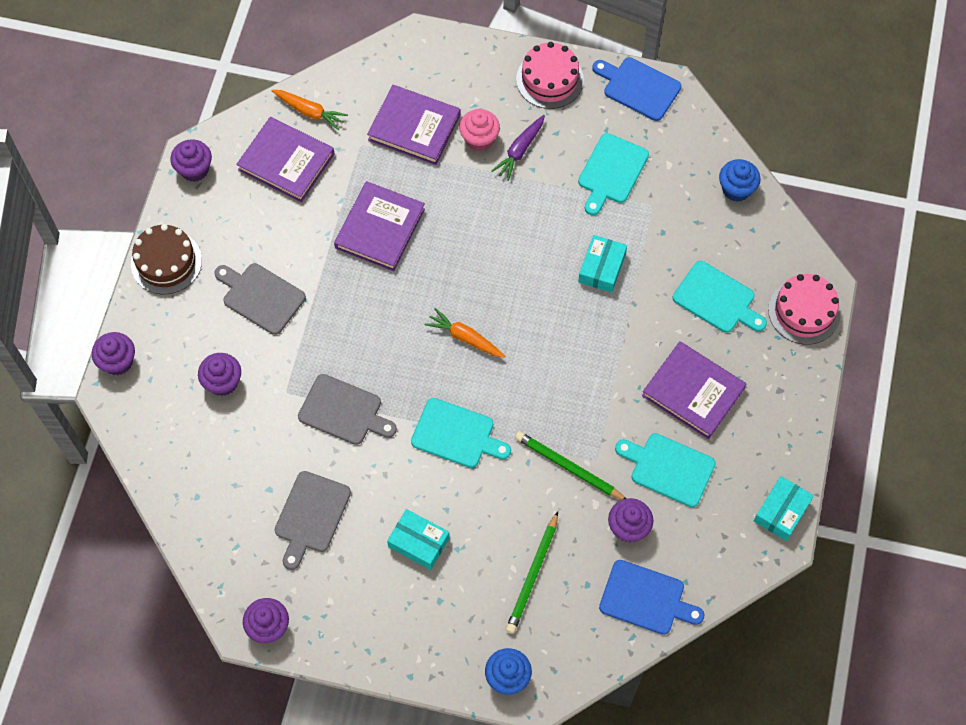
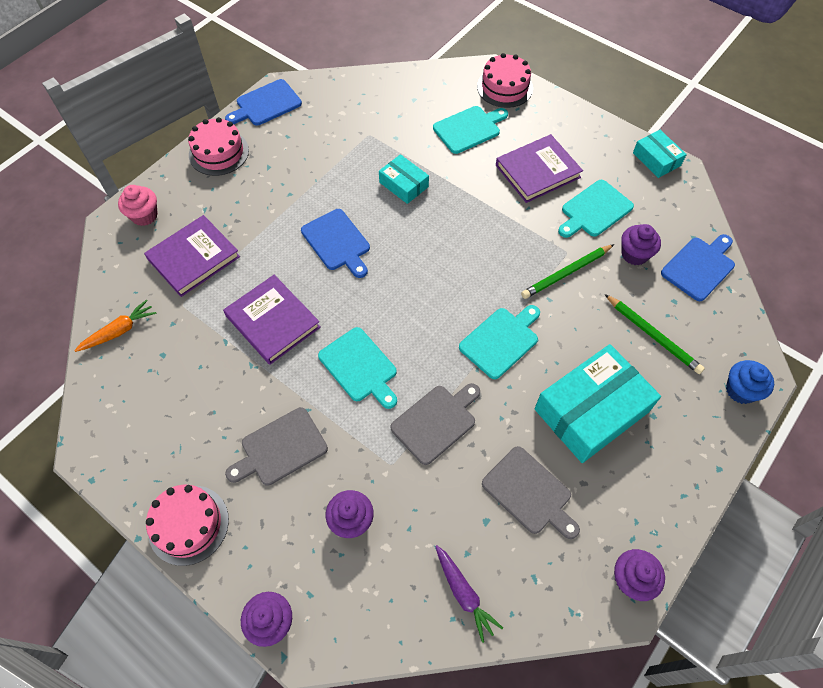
camera: 65 degrees left, 5 degrees down
brown cake [131,224,202,294] -> pink cake [146,485,229,566]
purple cupcake [171,139,212,182] -> none
purple book [236,117,334,202] -> none
turquoise box [387,509,450,570] -> turquoise box [534,344,661,463], size x1.92
orange carrot [425,308,505,358] -> none
pink cupcake [459,109,500,151] -> pink cupcake moved to [118,185,158,226]
purple carrot [492,115,545,181] -> purple carrot moved to [435,545,503,643]
turquoise cutting board [578,133,649,215] -> turquoise cutting board moved to [318,327,397,409]
blue cupcake [719,159,761,202] -> none
none -> blue cutting board [301,209,370,278]

